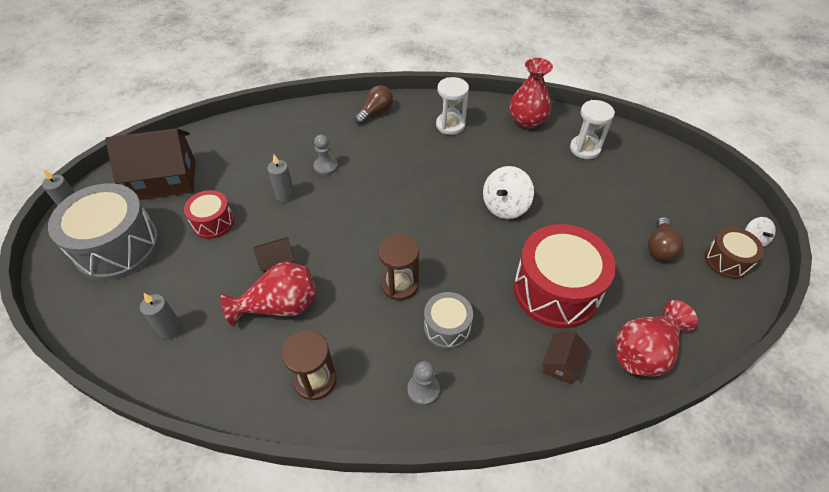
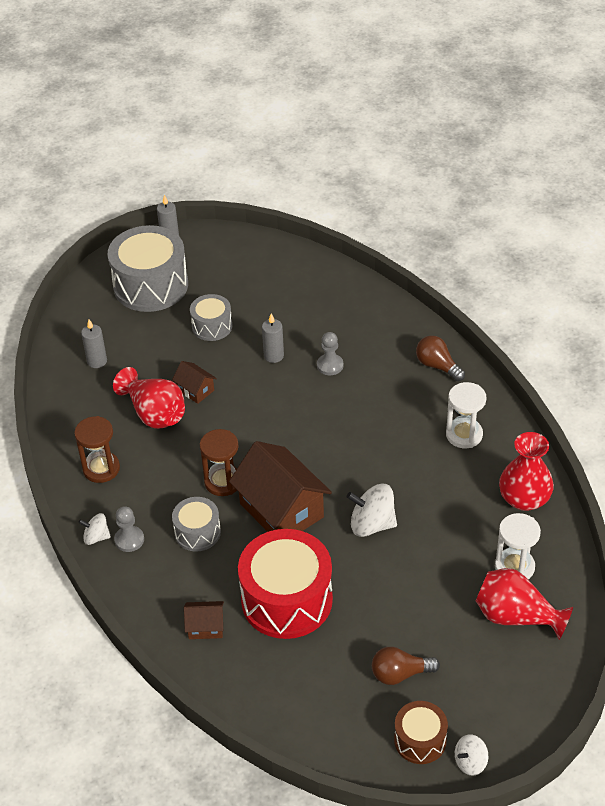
camera: 65 degrees right, 5 degrees down
brown house [105,128,196,200] -> brown house moved to [229,441,332,532]
red drum [184,190,234,239] -> grey drum [190,294,233,341]
brown light bulb [355,85,393,124] -> brown light bulb turned 150 degrees counterclockwise [416,335,465,381]
red vase [616,300,698,376] -> red vase moved to [476,568,573,640]
none -> white spinning top [78,513,111,545]

